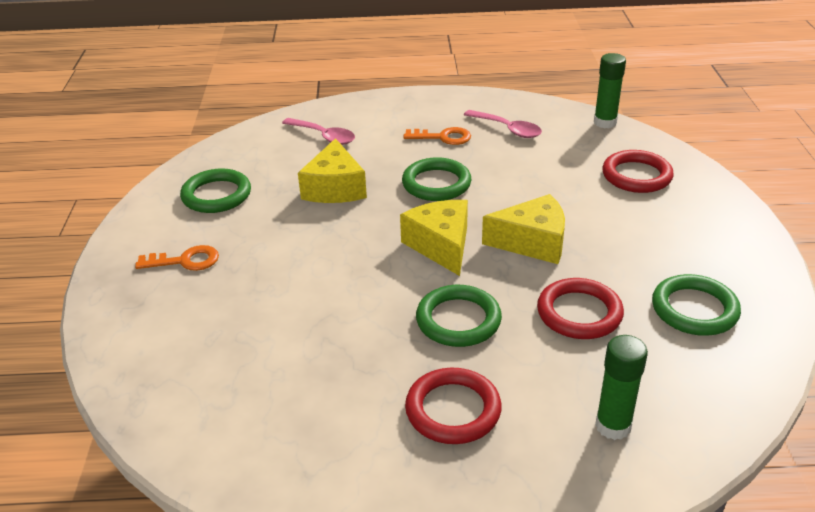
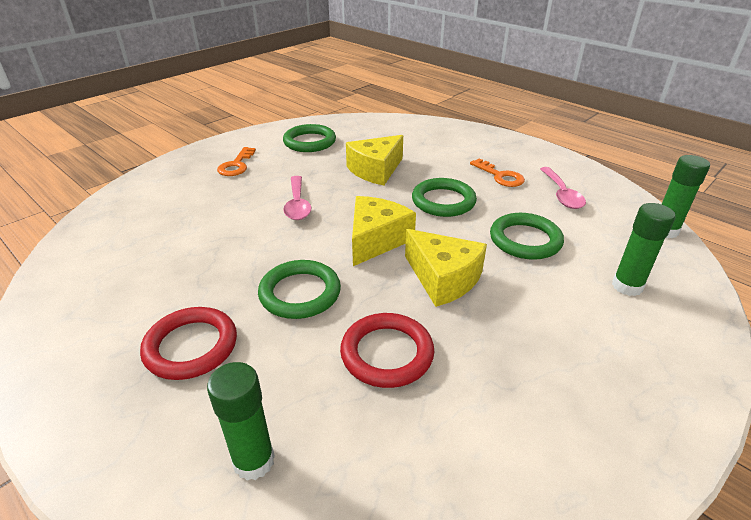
camera: 45 degrees right, 0 degrees up
orange key [135,245,219,271] -> orange key turned 60 degrees clockwise [217,147,256,176]
pink spoon [282,118,355,145] -> pink spoon moved to [283,176,312,220]
red ring [602,150,674,193] -> green glue stick [612,203,675,296]
green ring [652,274,741,336] -> green ring moved to [490,213,564,260]

